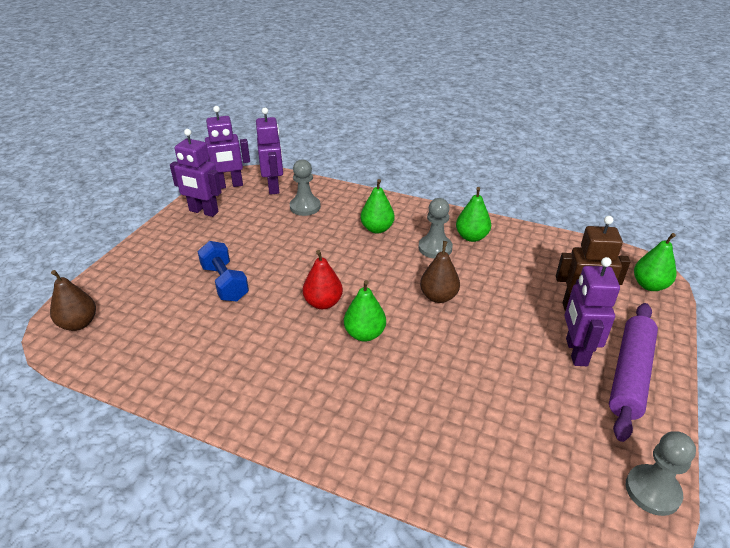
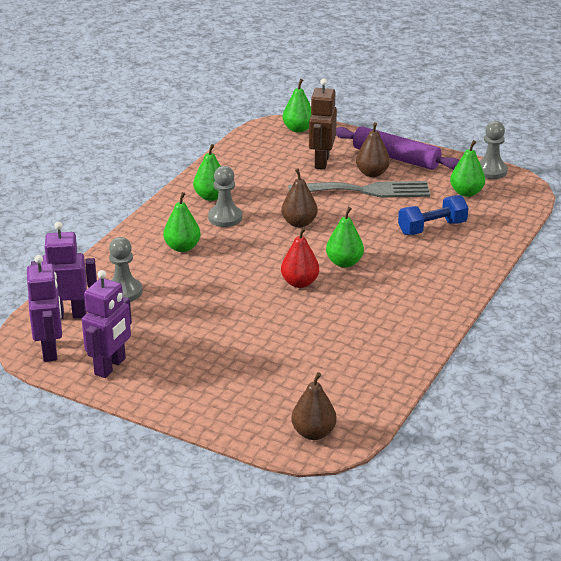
camera: 85 degrees left, 5 degrees down
blue dumbbell [197,241,249,301] -> blue dumbbell moved to [398,195,469,235]
purple robot [565,257,620,366] -> brown pear [356,122,390,177]
none -> grey fork [288,181,430,198]
none -> green pear [450,140,485,197]

